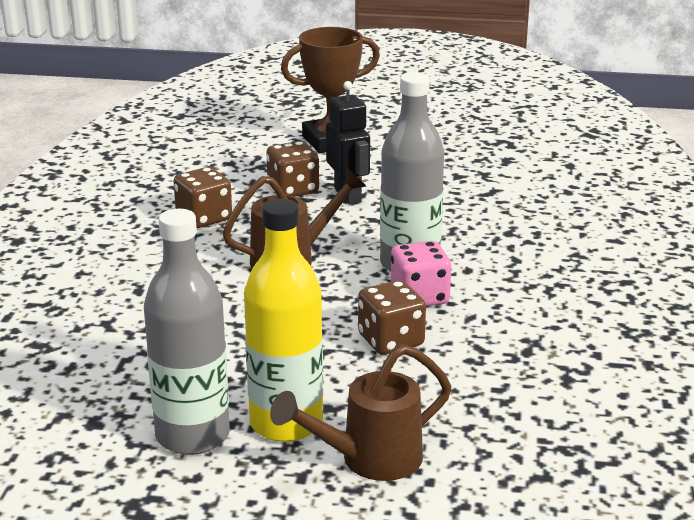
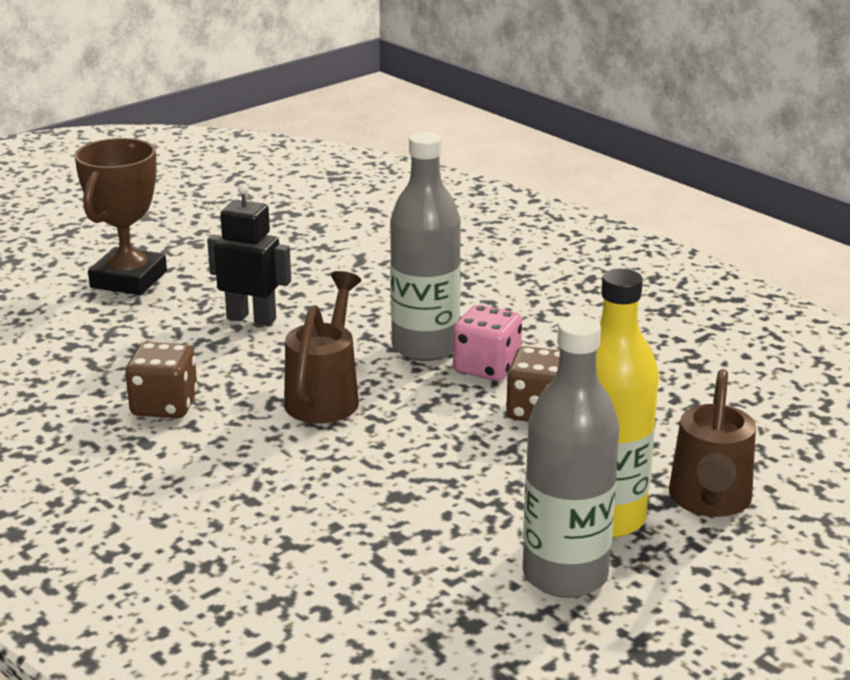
camera: 50 degrees left, 0 degrees up
brown dice [266,141,319,197] -> none

